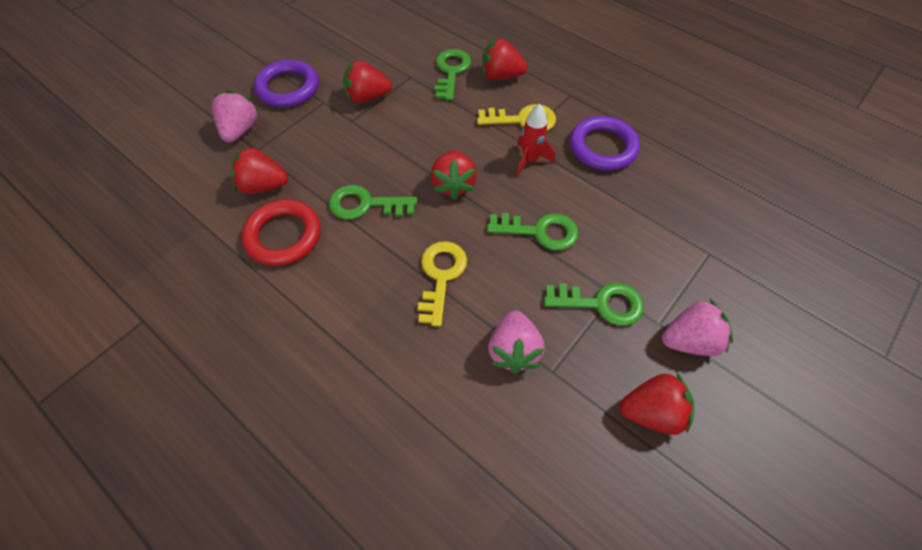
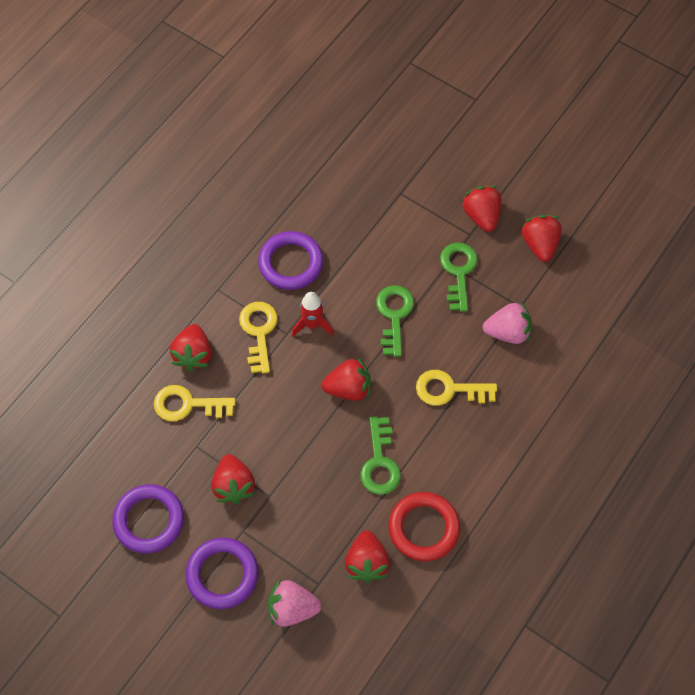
camera: 95 degrees left, 5 degrees up
green key [435,49,471,100] -> yellow key [154,385,235,421]
pink strawberry [662,299,733,356] -> red strawberry [462,186,501,232]
none -> purple ring [112,484,184,553]

